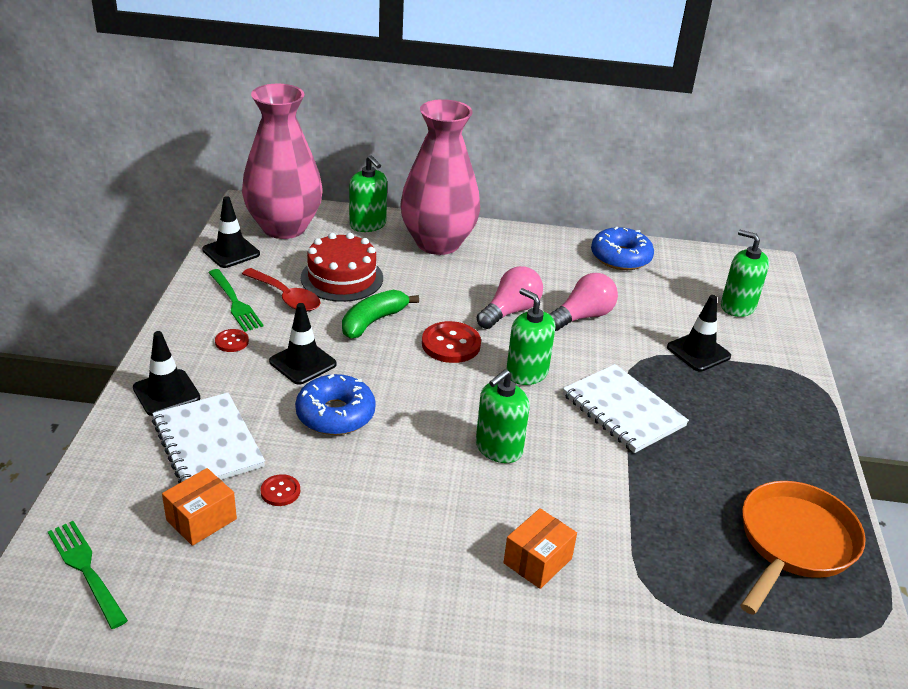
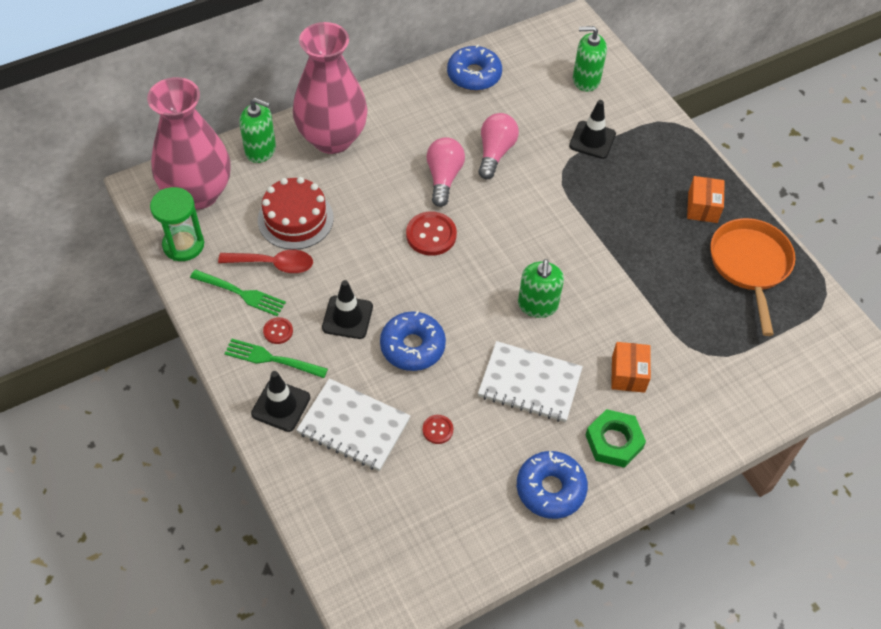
camera: 35 degrees left, 20 degrees up
green fork [48,521,128,629] -> green fork moved to [224,339,328,378]
orange box [162,468,237,546] -> orange box moved to [687,176,725,223]
black traffic cone [202,196,260,268] -> green hourglass [150,187,204,261]
green banana [342,290,419,339] -> none
green soap dispenser [506,288,556,385] -> none
white notebook [563,364,689,453] -> white notebook moved to [478,341,583,422]
none -> blue donut [517,451,588,519]
none -> green nut [586,409,646,468]

